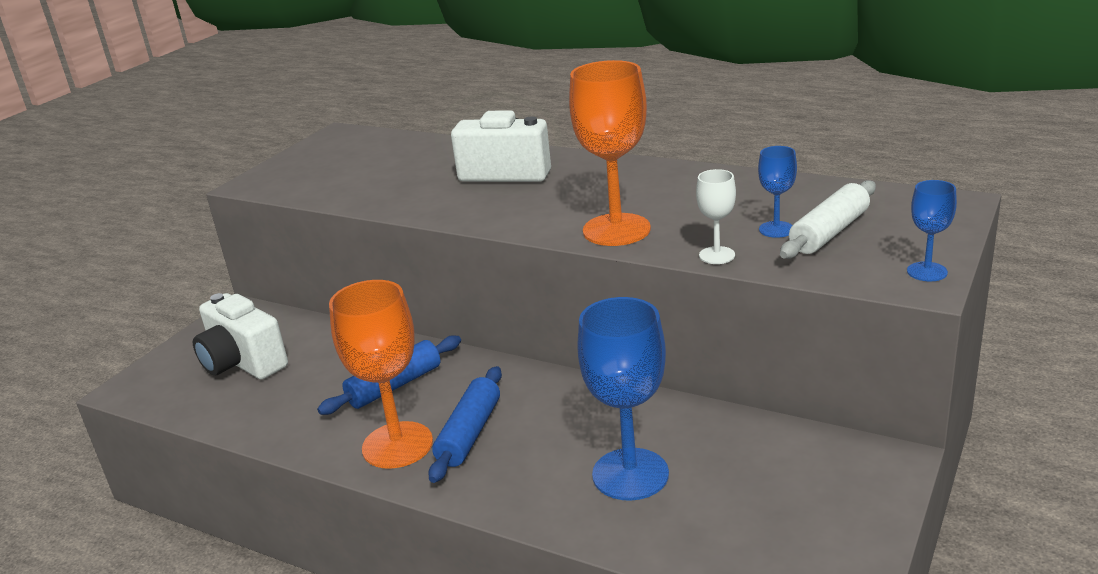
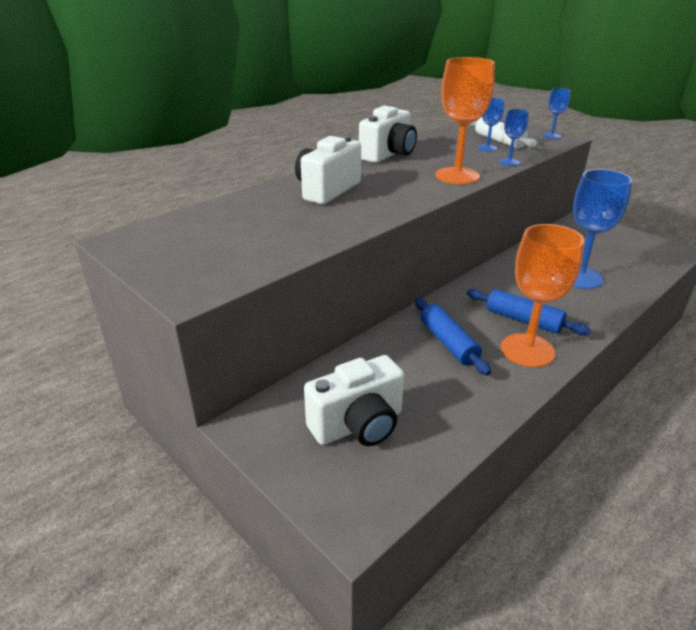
camera: 75 degrees left, 5 degrees up
white goblet [696,169,736,264] -> blue goblet [499,109,529,166]
none -> white camera [359,106,417,163]

